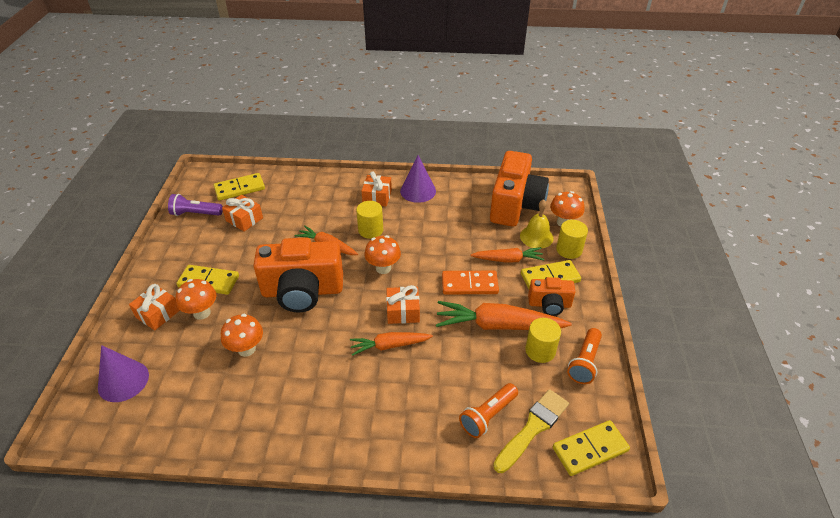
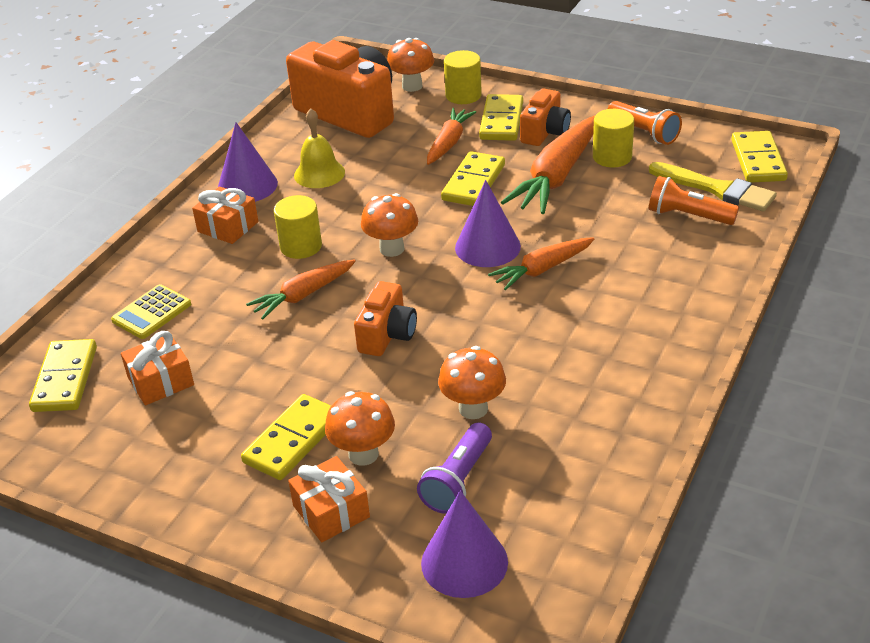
camera: 65 degrees left, 5 degrees down
purple flashlight [168,194,223,216] -> purple flashlight moved to [417,423,492,514]
orange camera [253,238,343,312] -> orange camera [354,281,417,356], size x0.52
orange carrot [350,332,433,356] -> orange carrot turned 45 degrees clockwise [488,237,595,290]
orange gift [386,285,420,324] -> purple cone [455,180,521,267]
orange domino [442,271,499,295] -> yellow domino [441,151,505,206]
orange flashlight [459,383,518,438] -> orange flashlight turned 135 degrees clockwise [649,176,739,225]
yellow brush [493,389,569,473] -> yellow brush turned 150 degrees clockwise [649,162,777,212]
yellow bell [520,199,554,248] -> yellow bell moved to [294,108,345,188]
none -> yellow calculator [111,284,191,339]

